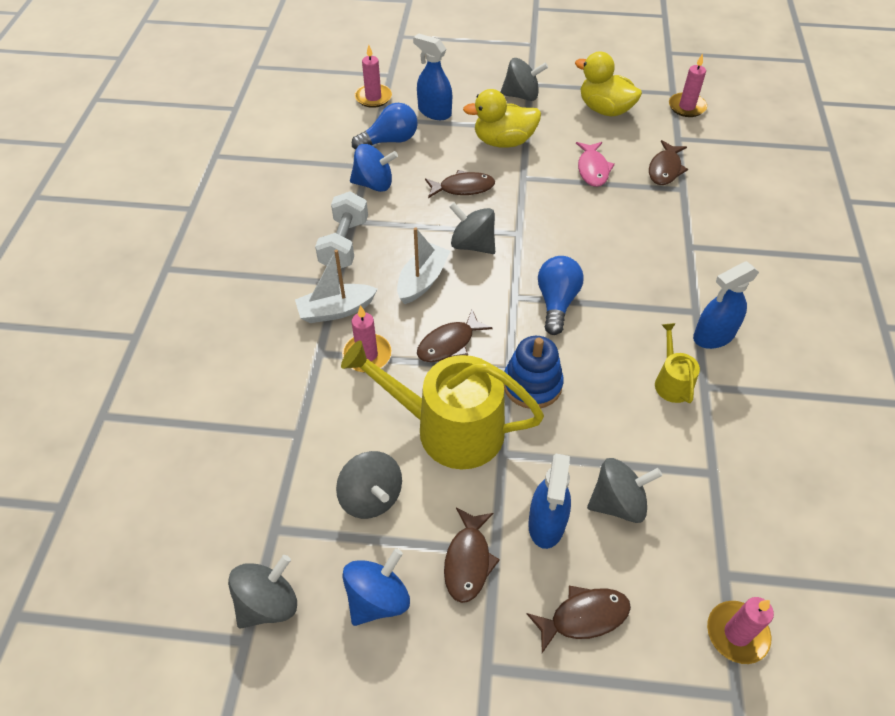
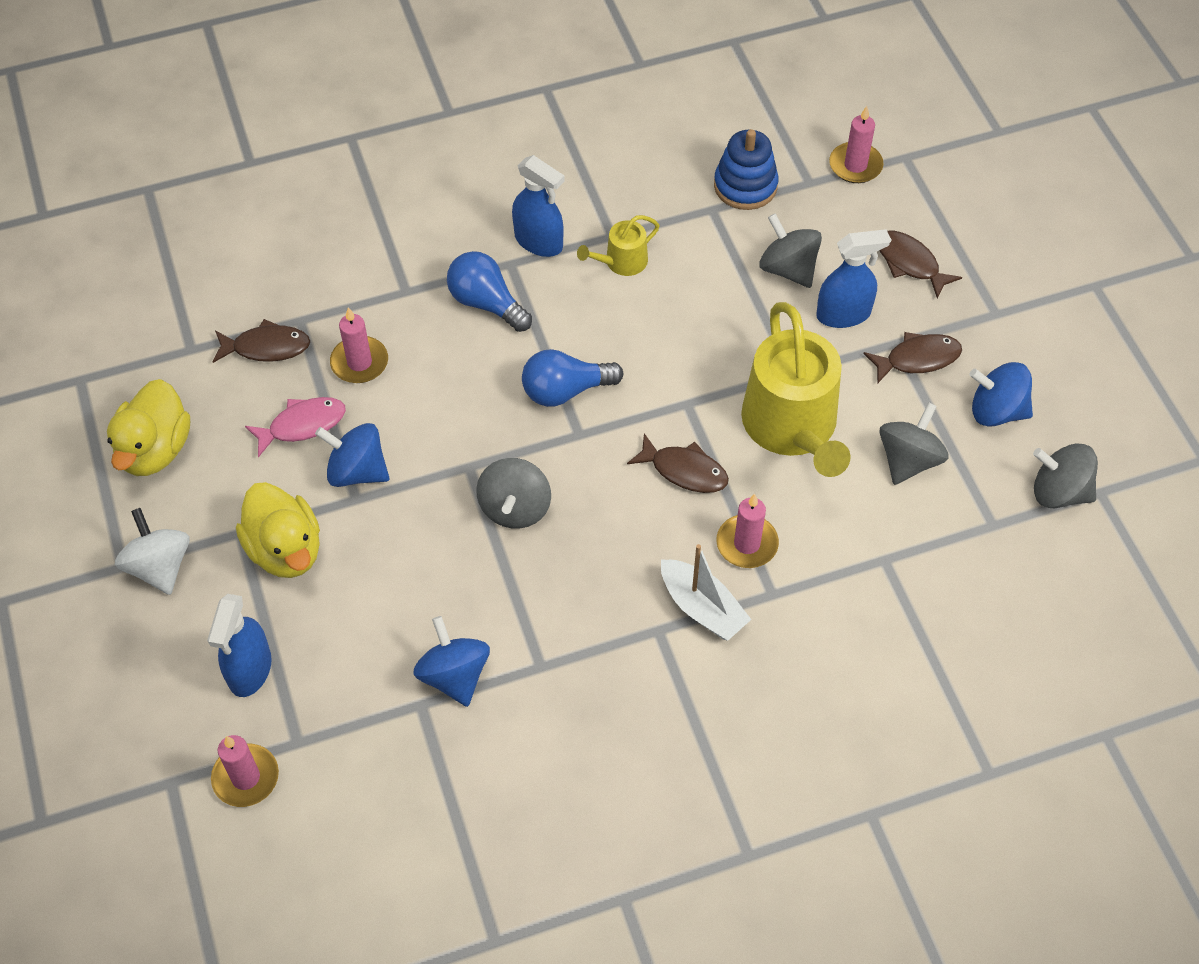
camera: 115 degrees left, 5 degrees up
white dumbbell [315,191,368,270] -> none
blue light bulb [352,103,418,150] -> blue light bulb moved to [447,251,532,332]
white boat [397,227,450,304] -> none
brown fish [425,170,495,198] -> none
grey spinning top [501,58,548,101] -> white spinning top [115,508,190,595]
blue stacking toy [503,336,564,409] -> blue stacking toy moved to [714,129,779,210]
pink candle [669,53,707,117] -> pink candle moved to [330,307,388,383]
none -> blue spinning top [315,423,389,487]

